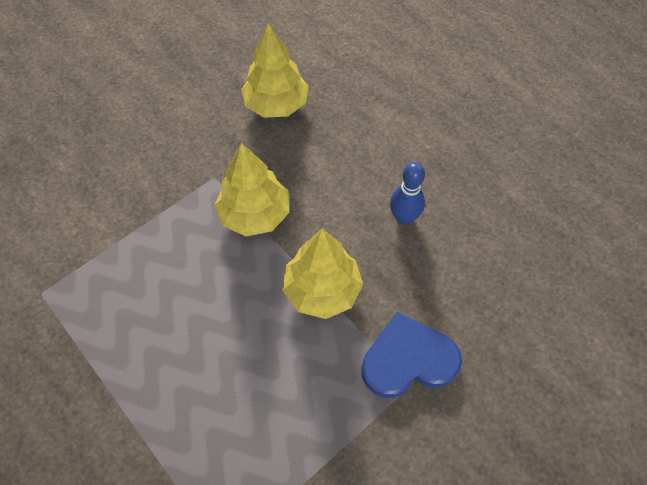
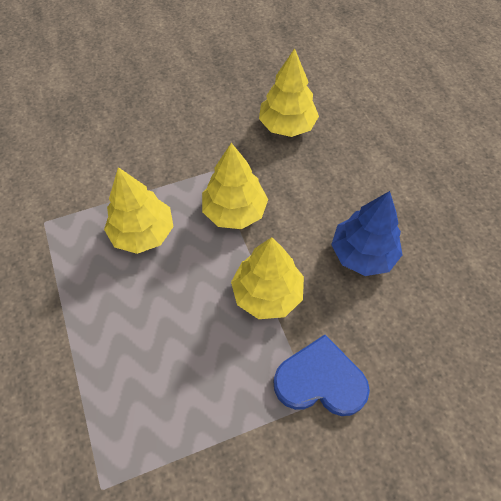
camera: 20 degrees right, 0 degrees up
blue bowling pin [390,162,425,225] -> blue tree [331,191,403,276]
none -> yellow tree [104,167,174,254]

